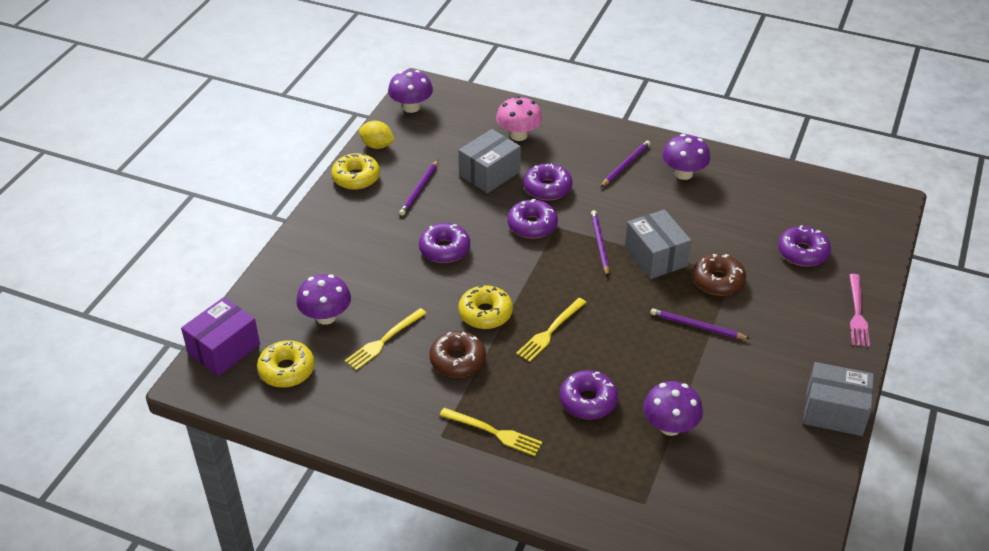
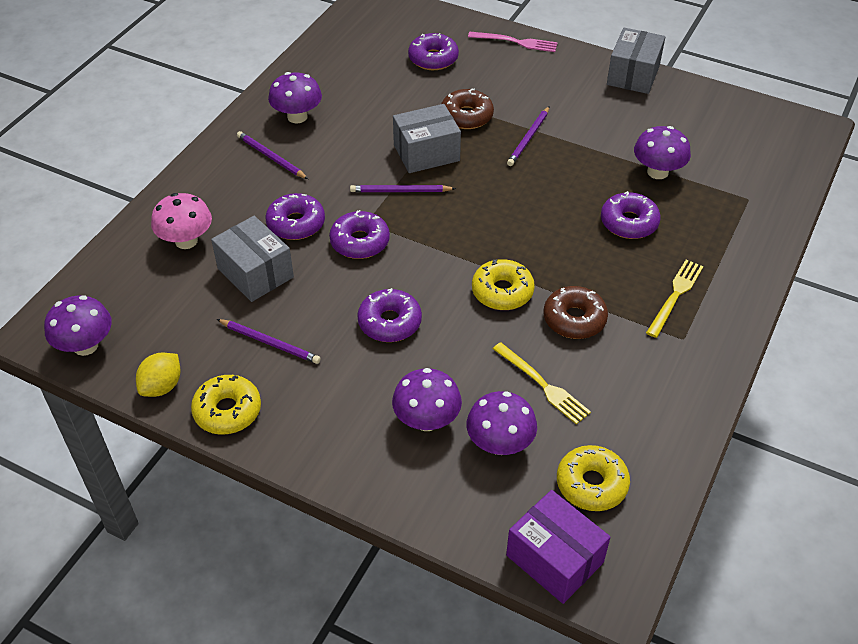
camera: 85 degrees left, 5 degrees up
yellow fork [516,298,587,362] -> none
none -> purple mushroom [392,368,462,431]

